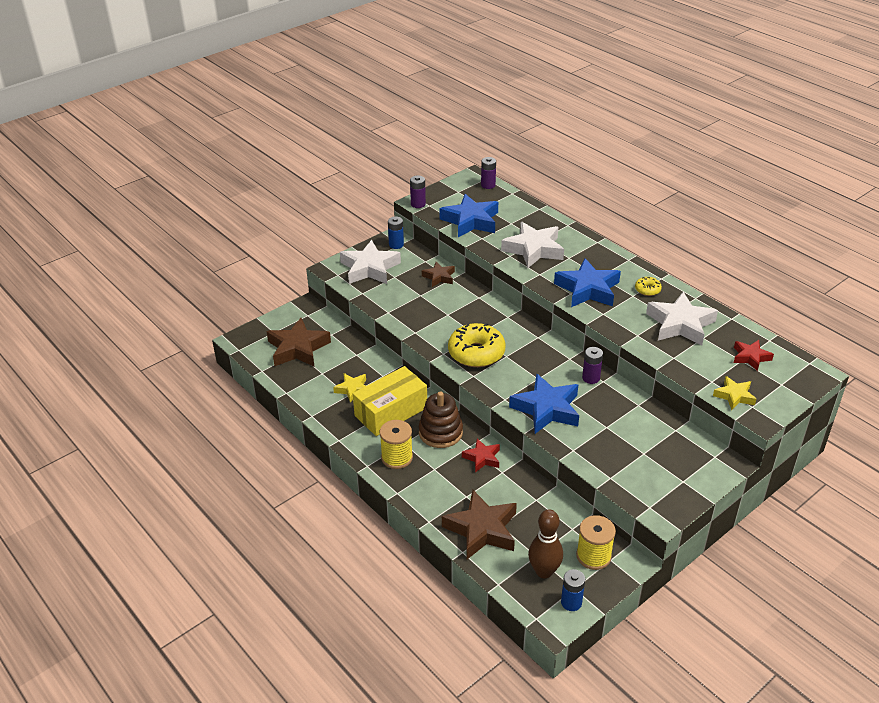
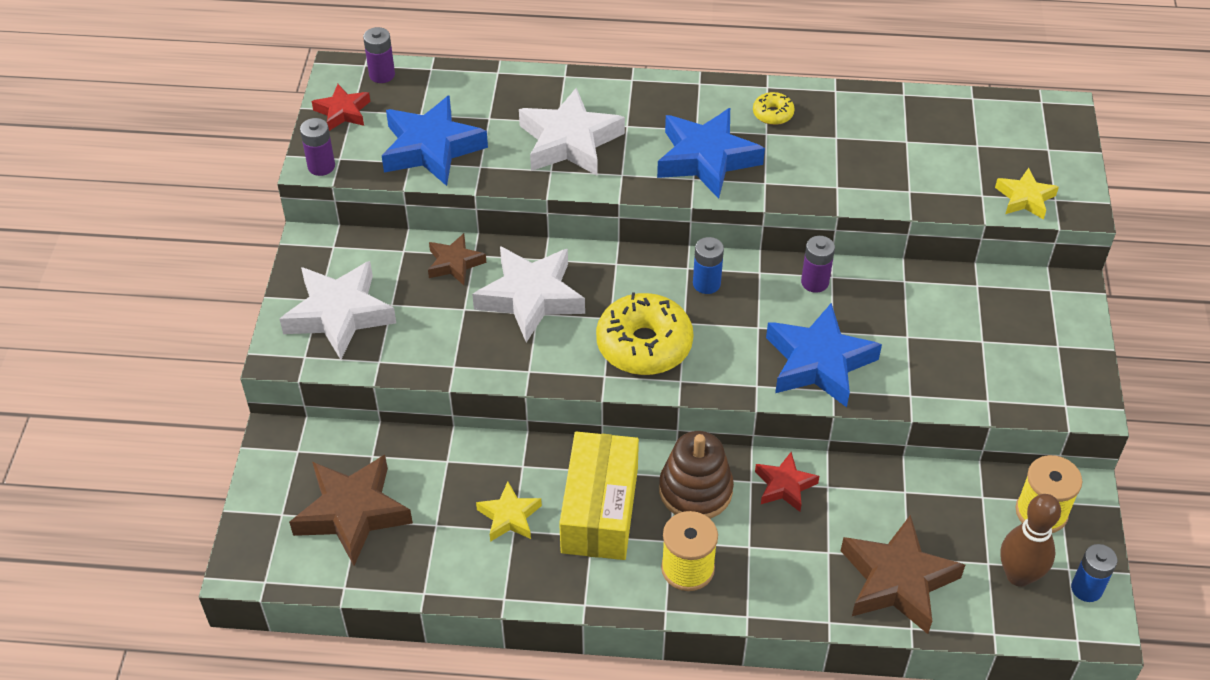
camera: 45 degrees left, 10 degrees up
blue battery [388,217,404,249] -> blue battery moved to [693,237,724,294]
white star [646,292,718,346] -> white star moved to [472,246,585,343]
red star [734,340,774,371] -> red star moved to [312,84,370,131]

